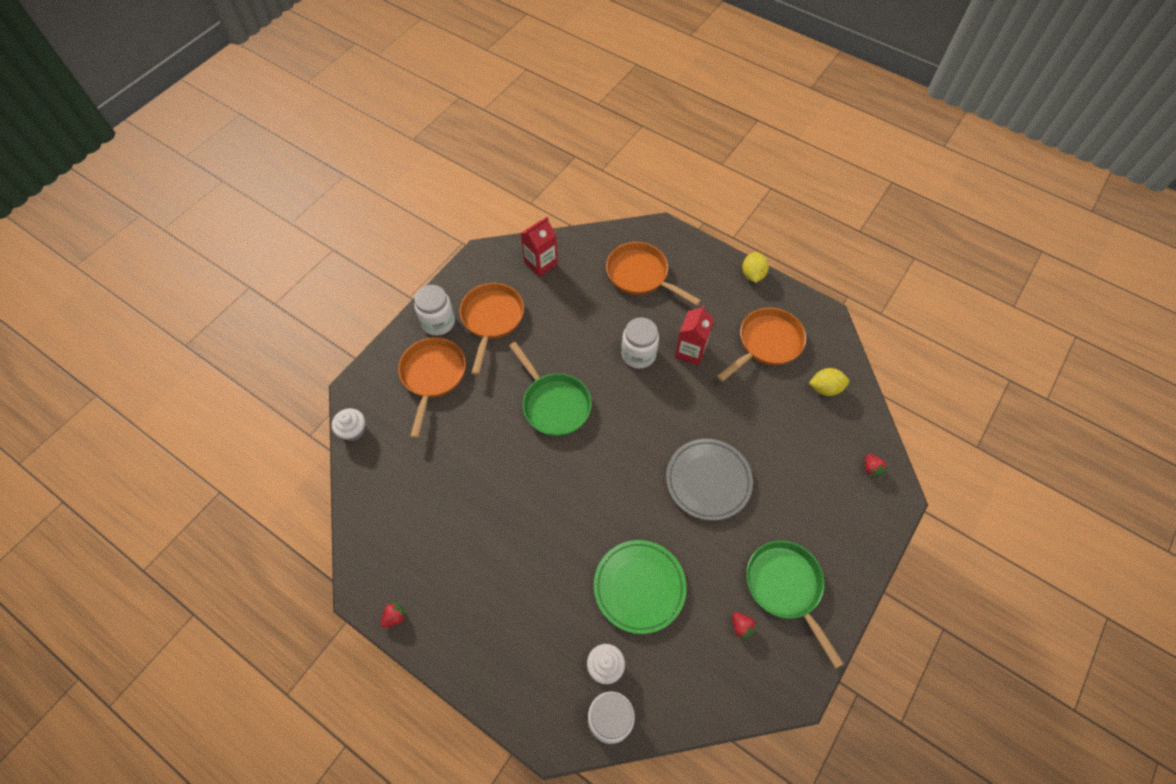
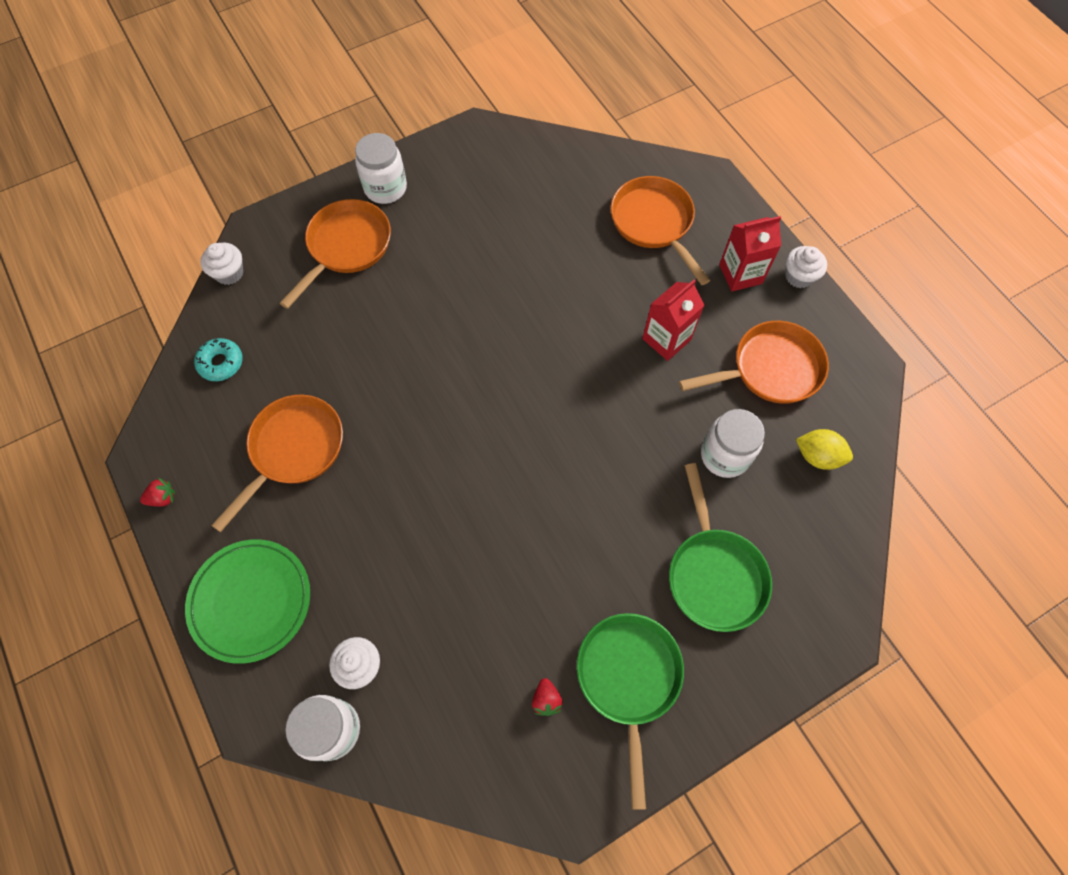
camera: 25 degrees right, 5 degrees up
orange pan [459,283,524,375] -> orange pan moved to [211,394,343,532]
green pan [509,342,592,436] -> green pan moved to [669,463,772,632]
red carton [521,217,558,277] -> red carton moved to [719,216,781,292]
green plate [594,540,687,634] -> green plate moved to [185,539,310,664]
white jar [621,317,659,369] -> white jar moved to [701,409,765,478]
grey plate [666,439,753,521] -> none
yellow lemon [742,252,769,283] -> white cupcake [786,246,827,288]
red strawberry [865,454,888,477] -> none
none -> turquoise donut [194,338,243,381]

